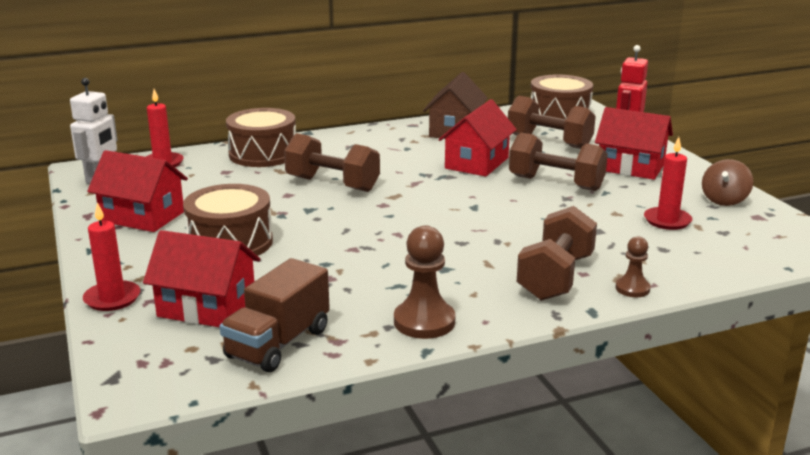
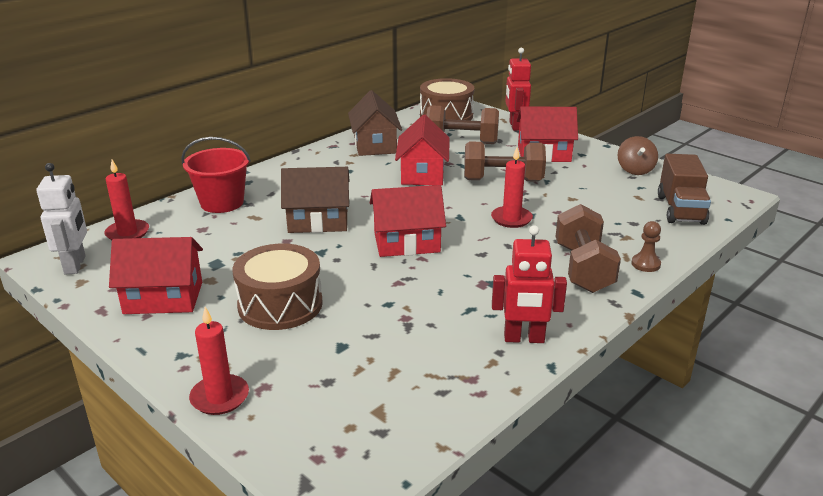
camera: 25 degrees left, 5 degrees up
red house [143,230,260,327] -> red house moved to [370,185,446,257]
brown truck [220,258,330,372] -> brown truck moved to [658,154,711,225]
brown drum [226,108,296,167] -> red bucket [181,137,251,213]
brown dumbbell [284,133,380,192] -> brown house [281,167,350,233]
brown pawn [394,226,455,339] -> red robot [492,225,567,343]
red candle [644,137,693,230] -> red candle moved to [491,147,533,228]

